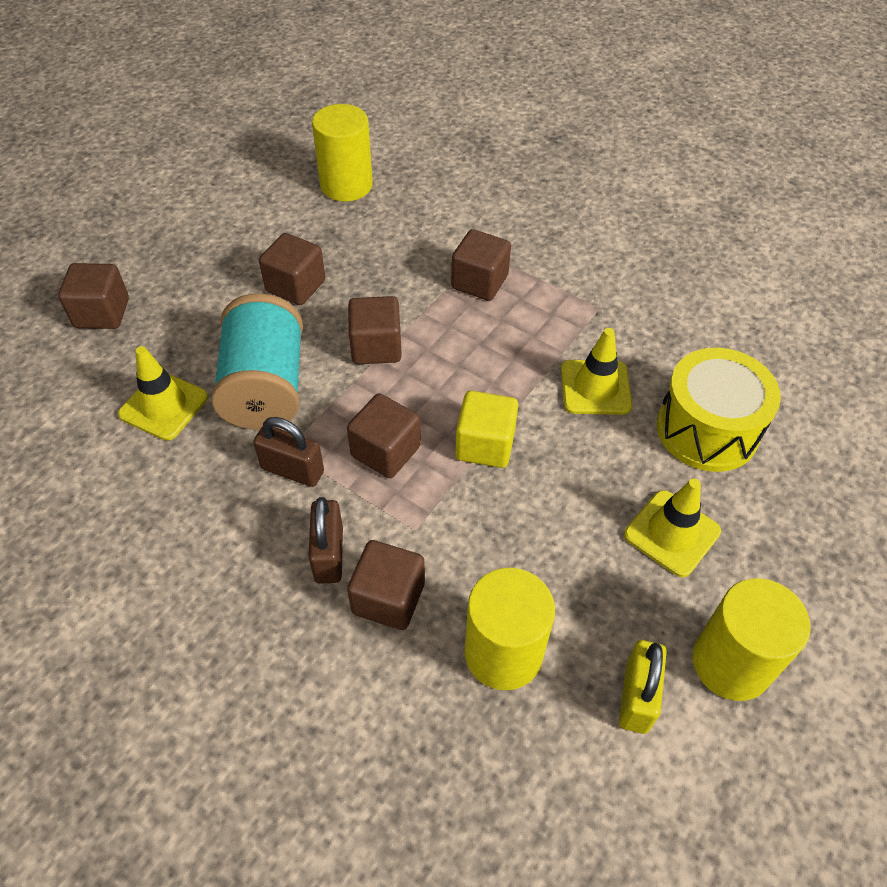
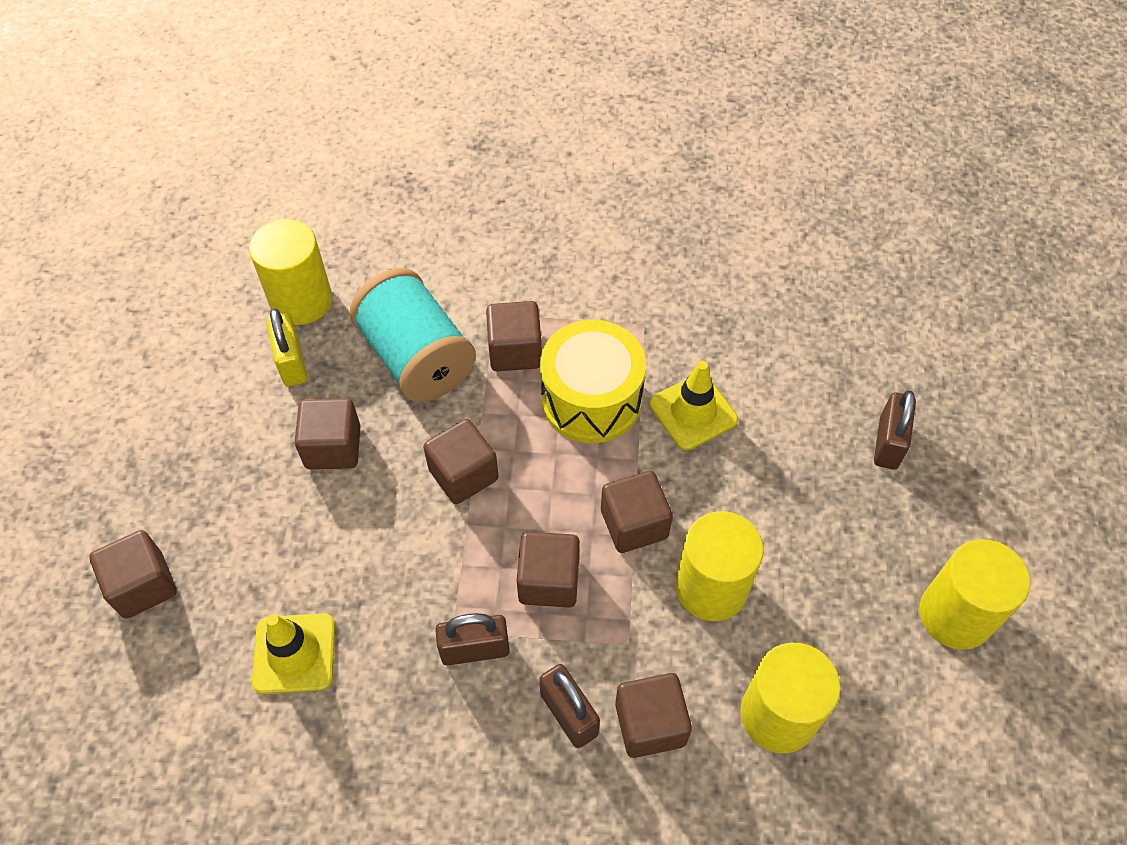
camera: 30 degrees left, 5 degrees up
turquoise spool [211,293,303,430] -> turquoise spool moved to [350,268,476,402]
yellow cube [455,391,518,468] -> brown cube [601,471,673,553]
yellow padlock [619,640,667,734] -> yellow padlock moved to [267,308,307,387]
yellow traffic cone [624,479,721,577] -> none
yellow drum [657,348,781,472] -> yellow drum moved to [540,320,646,443]
none -> yellow cylinder [676,511,764,621]
none -> brown padlock [874,390,916,470]

